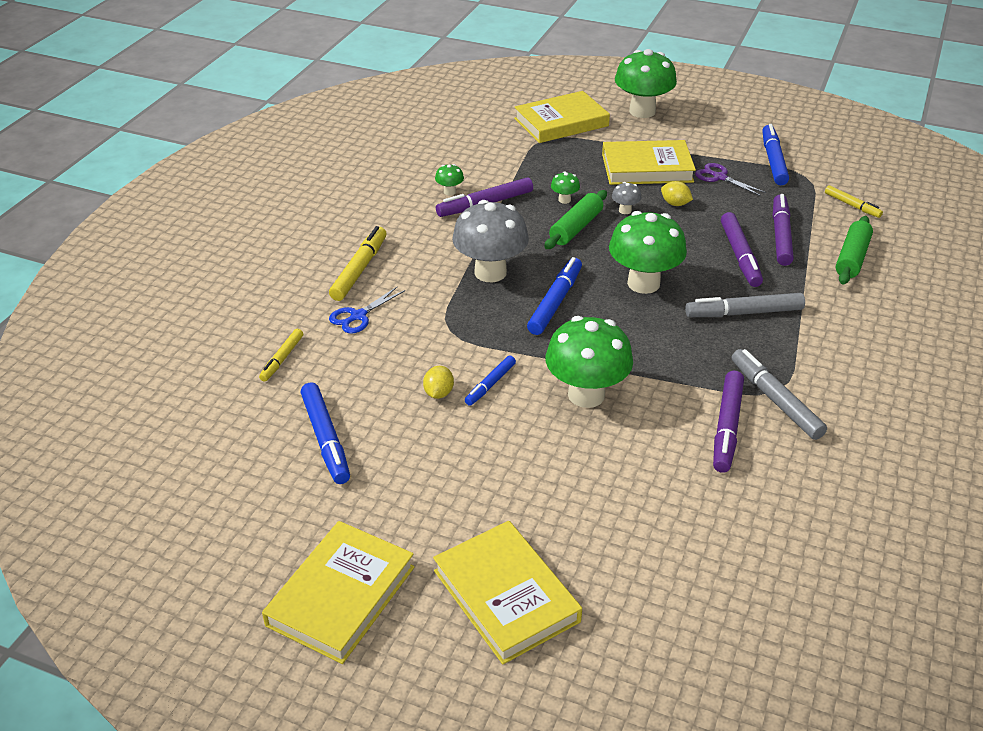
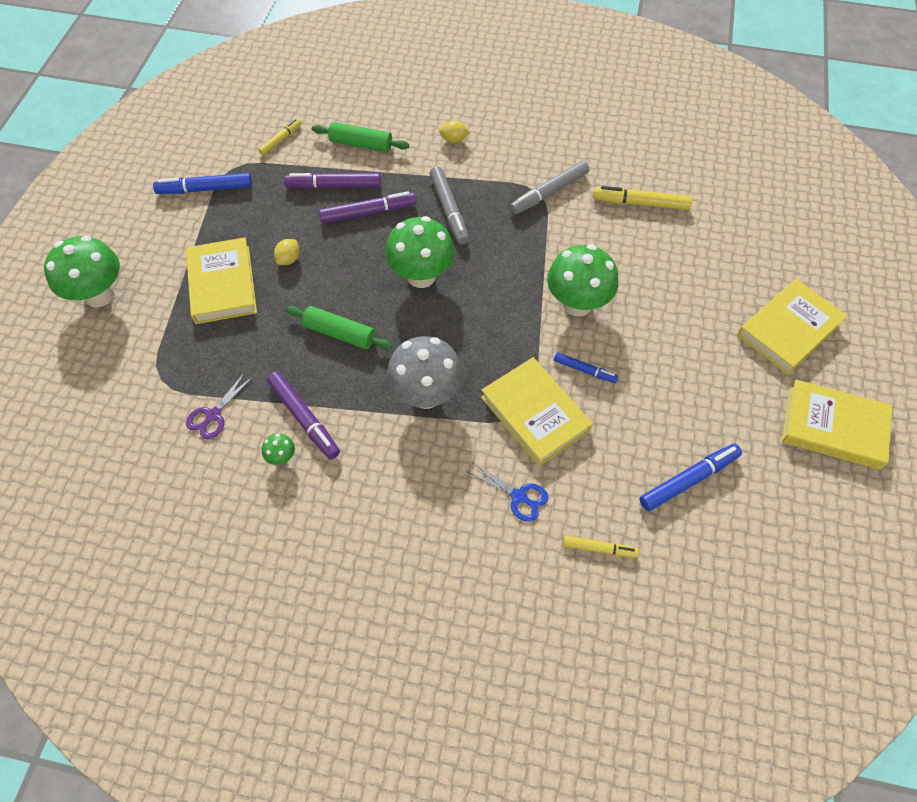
camera: 100 degrees left, 20 degrees up
yellow marker [329,226,387,301] -> yellow marker moved to [593,186,692,210]
yellow lemon [423,366,454,399] -> yellow lemon moved to [439,121,470,143]
yellow book [514,91,610,143] -> yellow book moved to [481,357,593,466]
blue marker [527,257,582,335] -> none
green mushroom [551,171,580,204] -> none
grey mushroom [612,182,641,214] -> none
purple scissors [695,163,766,196] -> purple scissors moved to [186,372,253,440]
purple marker [713,371,744,473] -> none

